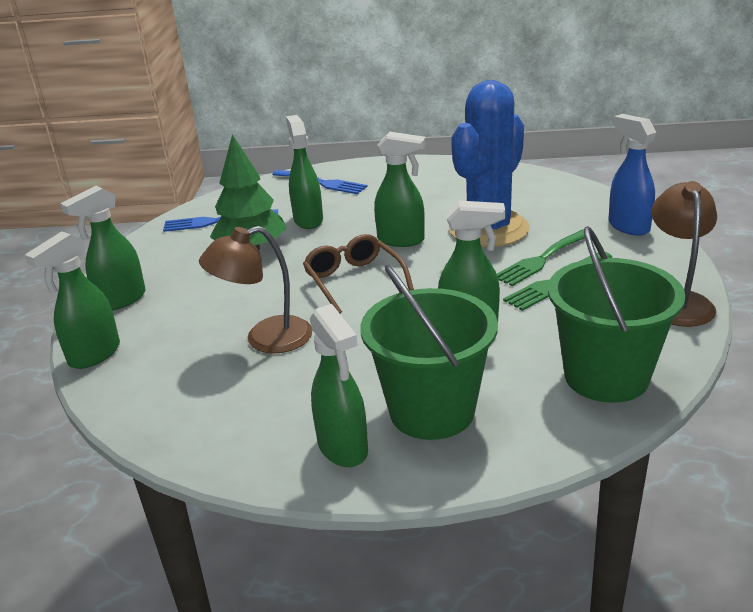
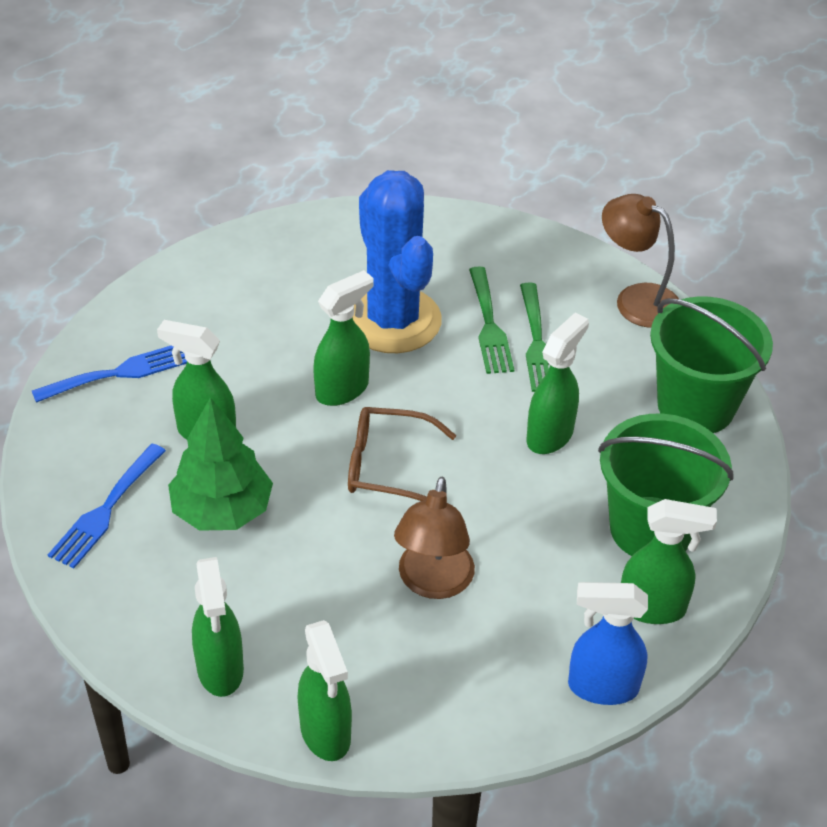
camera: 60 degrees left, 15 degrees up
blue spray bottle [608,114,656,236] -> blue spray bottle moved to [568,582,648,705]

